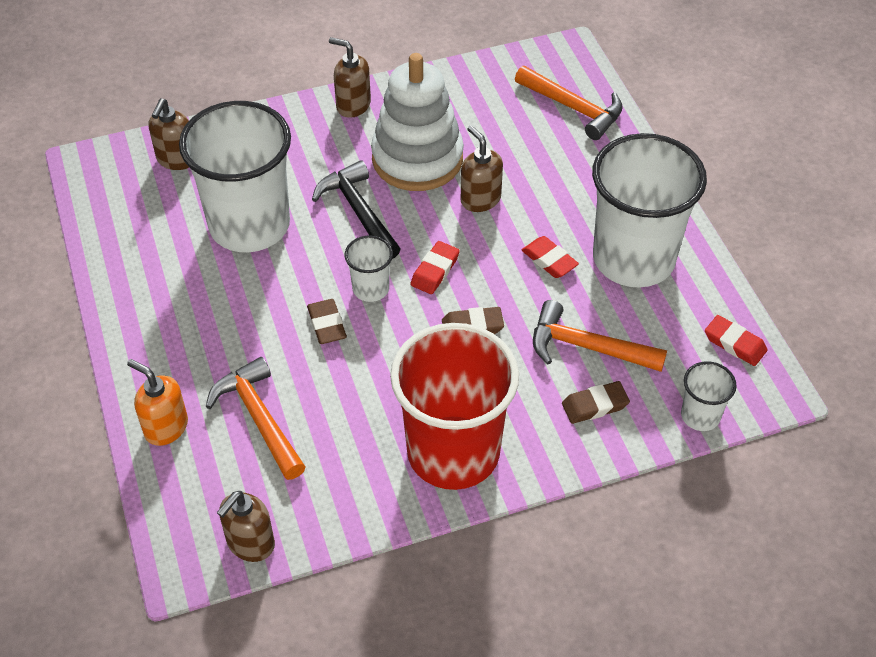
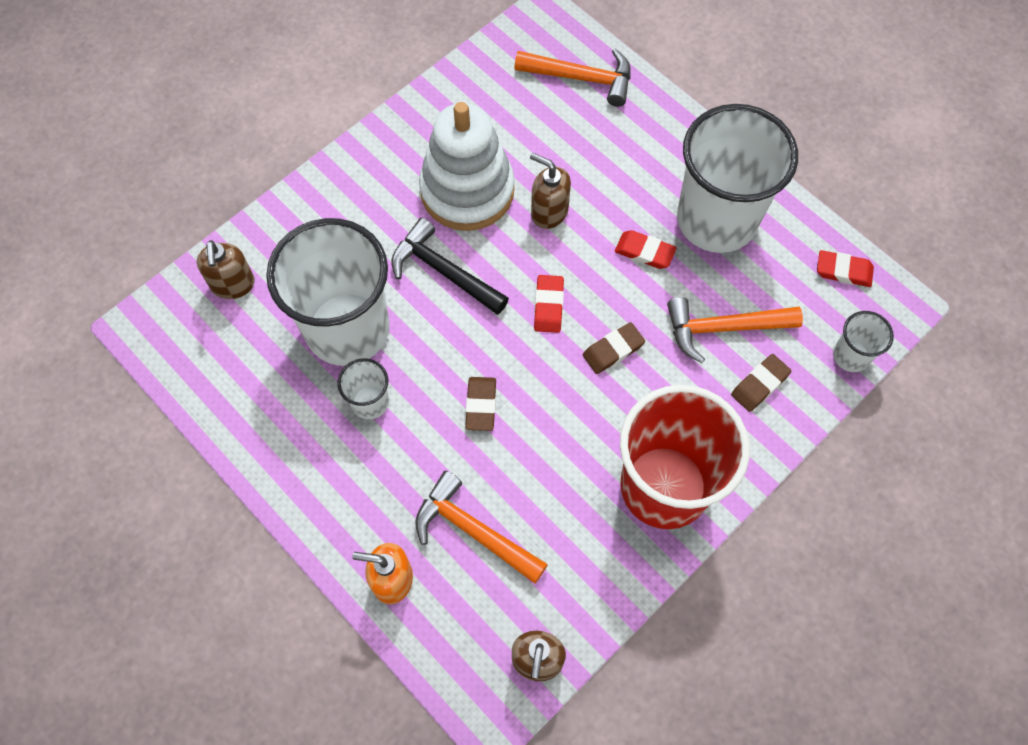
camera: 25 degrees left, 15 degrees up
brown eraser [307,299,347,344] -> brown eraser turned 45 degrees clockwise [465,377,496,431]
brown soap dispenser [329,37,371,118] -> none
white cup [345,236,393,302] -> white cup moved to [337,358,389,419]

